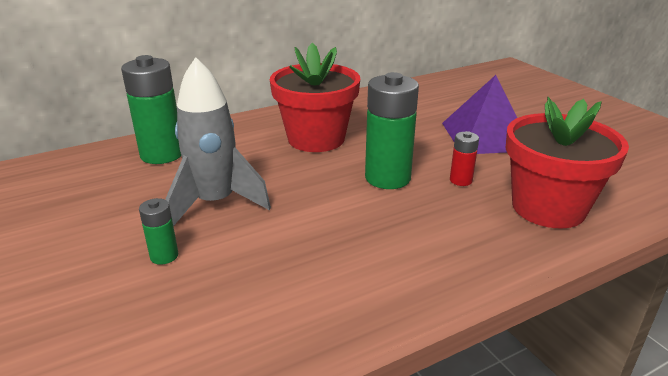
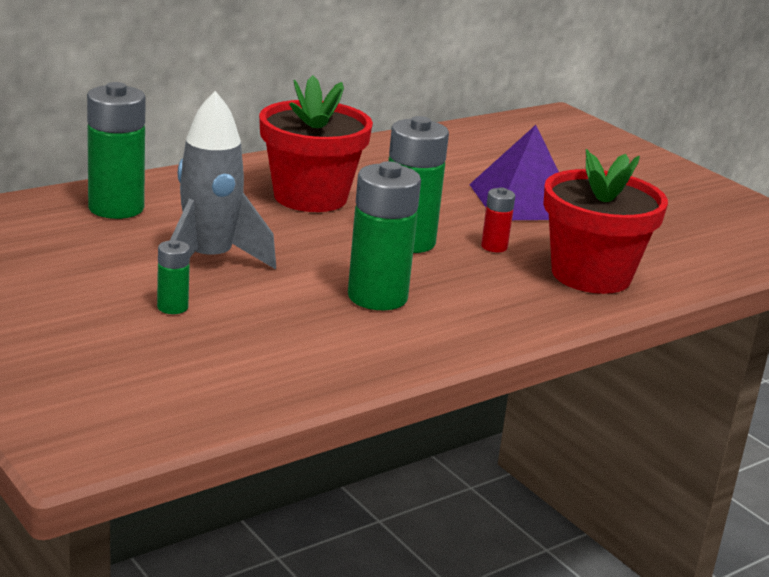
camera: 10 degrees left, 5 degrees down
none -> green battery [348,161,421,310]

